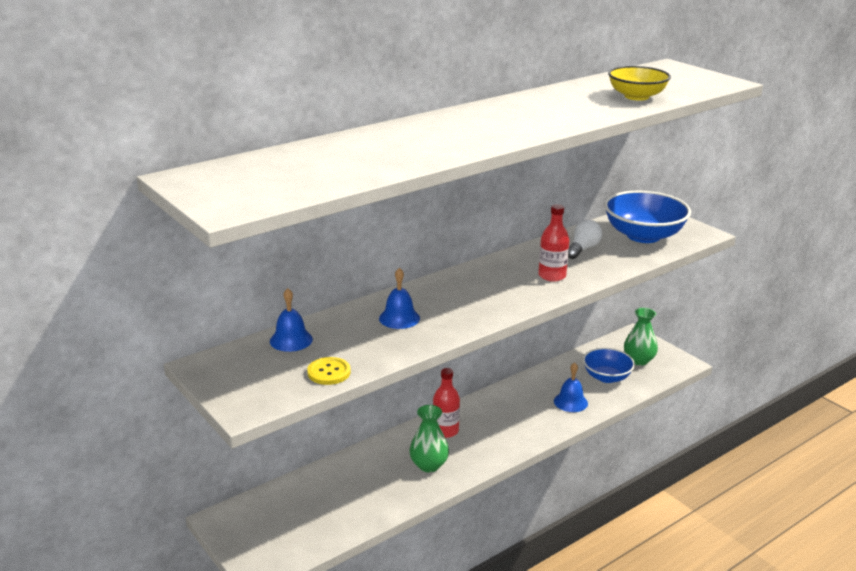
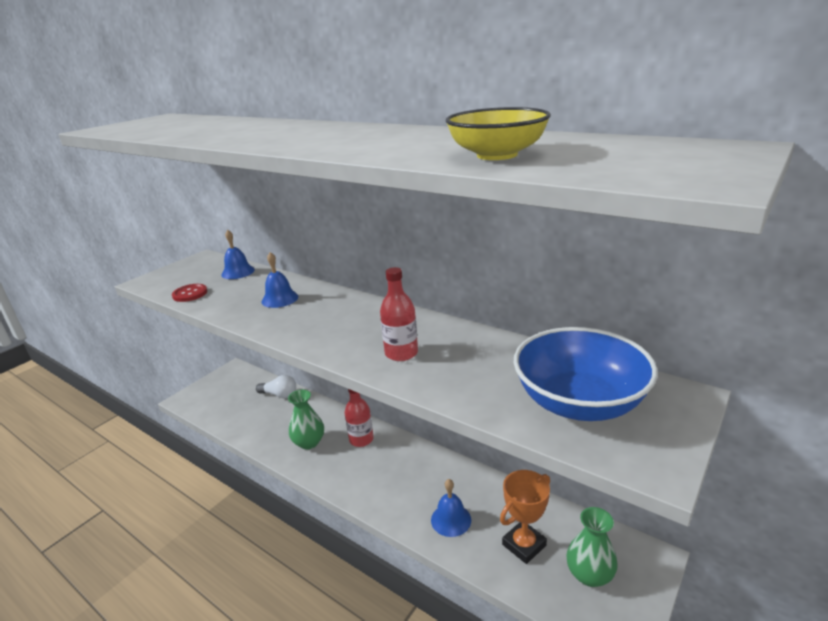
camera: 75 degrees right, 0 degrees up
yellow button [307,357,351,385] -> red button [172,284,207,302]
white light bulb [568,220,602,259] -> white light bulb moved to [256,375,296,398]
blue bowl [583,348,635,383] -> orange trophy [500,470,550,564]

